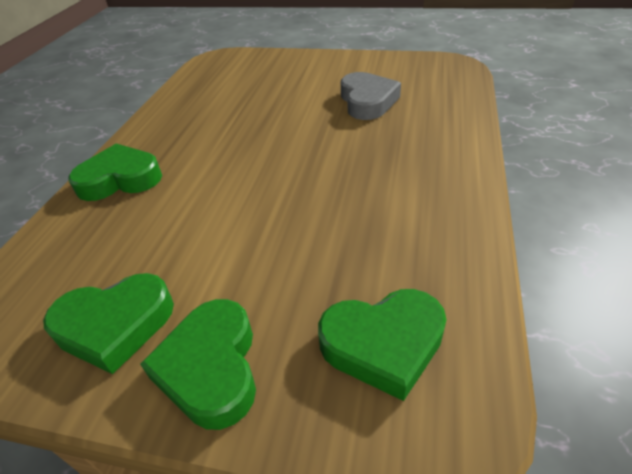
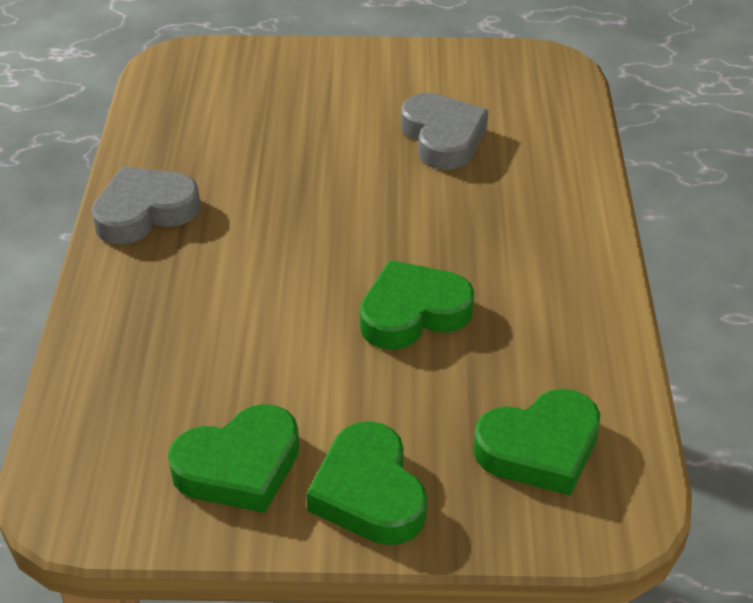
camera: 15 degrees left, 0 degrees up
green heart [68,144,162,201] -> green heart moved to [360,260,474,350]
none -> grey heart [91,167,200,244]

